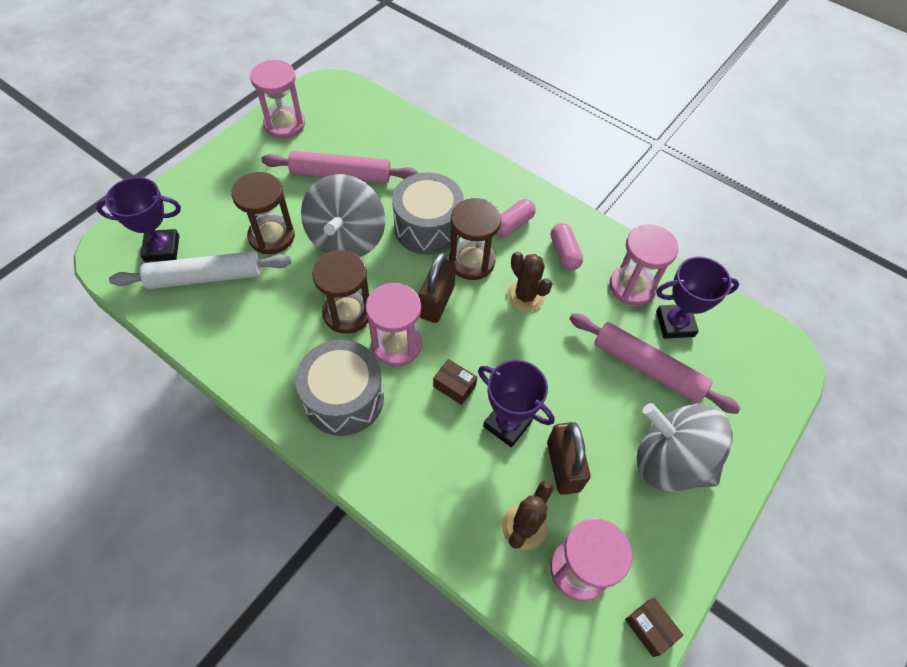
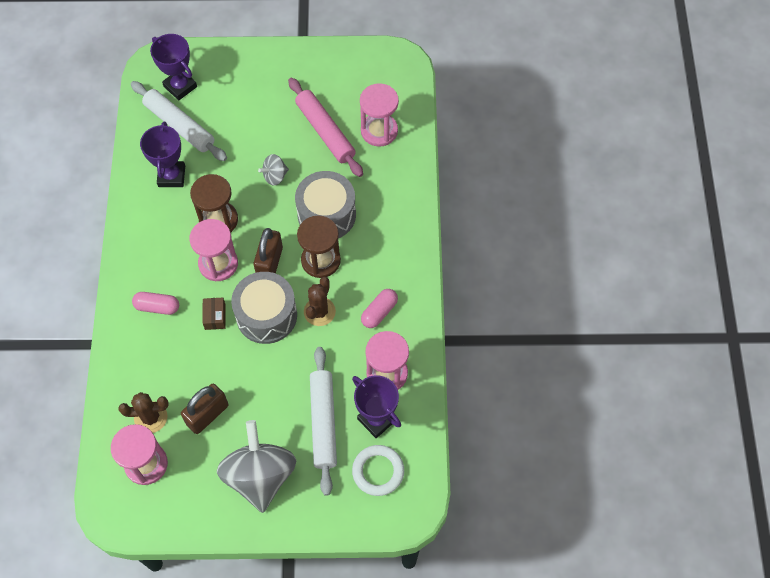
camera: 55 degrees right, 5 degrees up
brown hourglass [231,172,295,254] -> none
pink hourglass [250,60,305,139] -> pink hourglass moved to [360,83,399,147]
grey drum [295,340,384,436] -> grey drum moved to [231,272,297,344]
grey spinning top [301,174,385,257] -> grey spinning top [258,154,289,186], size x0.45
brown padlock [418,253,456,323] -> brown padlock turned 60 degrees counterclockwise [254,228,283,274]
purple trophy [478,360,554,447] -> purple trophy moved to [140,122,185,187]
pink capsule [496,199,536,237] -> pink capsule moved to [132,292,179,315]
pink rolling pin [570,313,741,414] -> white rolling pin [310,347,337,496]
brown box [625,598,684,657] -> none
none -> white ring [352,445,404,496]

